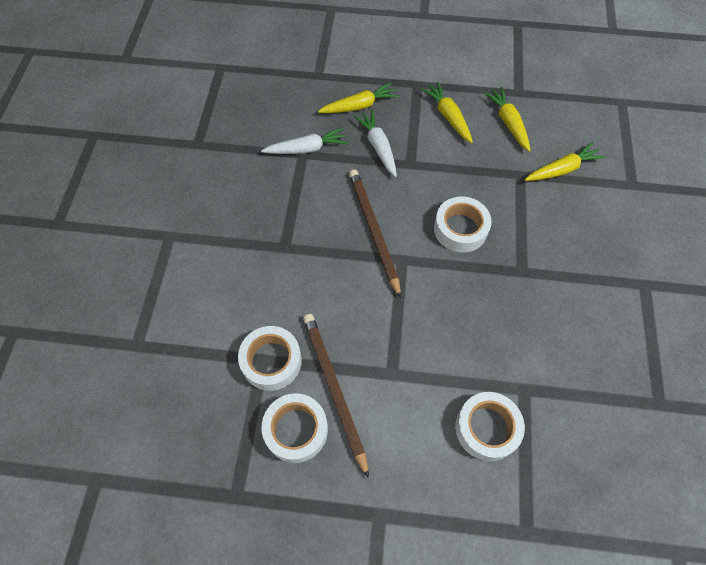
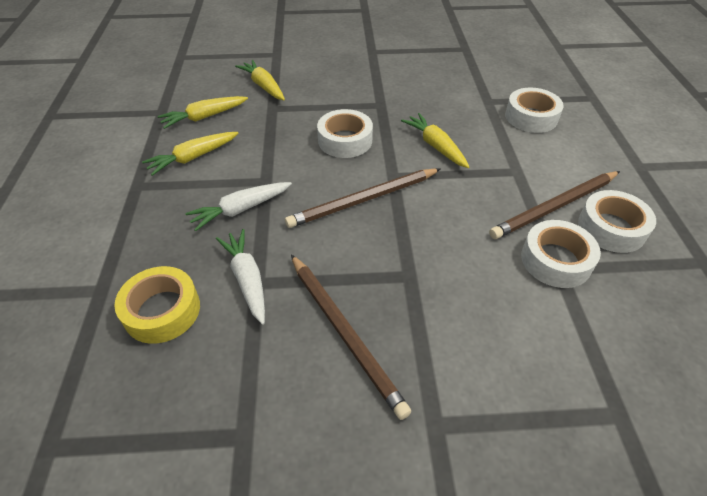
camera: 100 degrees left, 15 degrees down
yellow carrot [318,82,399,113] -> yellow carrot moved to [401,113,470,168]
none -> yellow tape [114,266,200,344]
none -> brown pencil [291,255,411,420]

